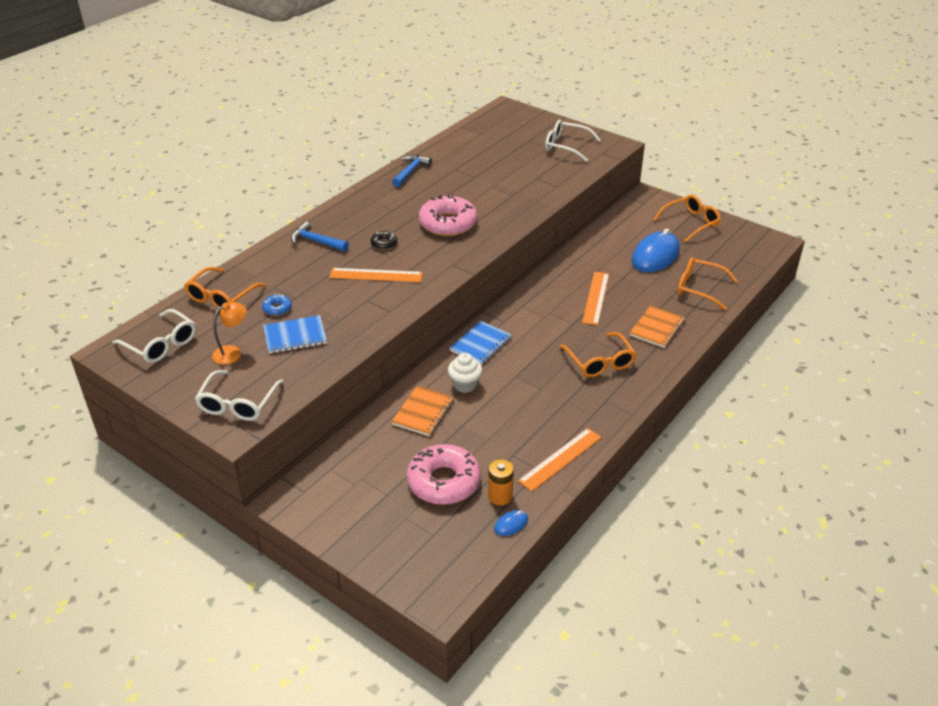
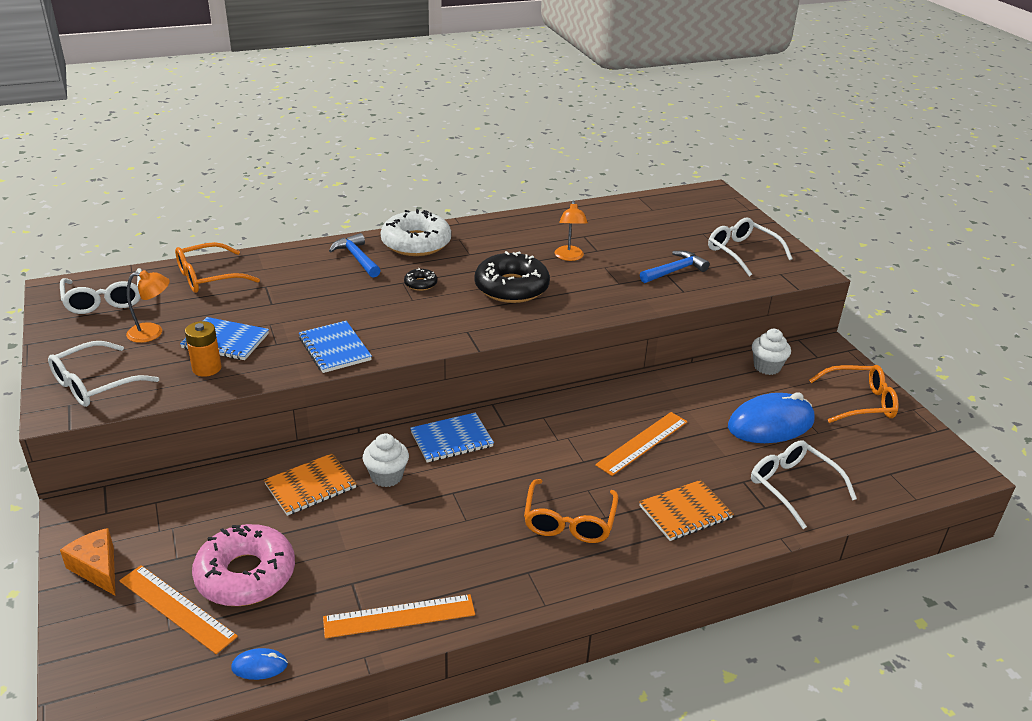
camera: 30 degrees right, 5 degrees down
blue donut [262,294,292,316] -> none
orange ruler [329,268,423,282] -> orange ruler moved to [119,565,238,654]
blue hammer [392,155,432,187] -> blue hammer moved to [640,251,710,283]
pink donut [419,195,478,236] -> black donut [475,251,550,303]
orange battery [488,459,514,505] -> orange battery moved to [185,321,222,377]
orange glasses [677,257,738,310] -> white glasses [751,440,857,529]
none -> orange cheese [60,528,115,595]
none -> blue notebook [299,321,372,373]
none -> white donut [381,209,451,256]
none -> orange lamp [555,201,588,261]
none -> white cupcake [752,329,791,375]

